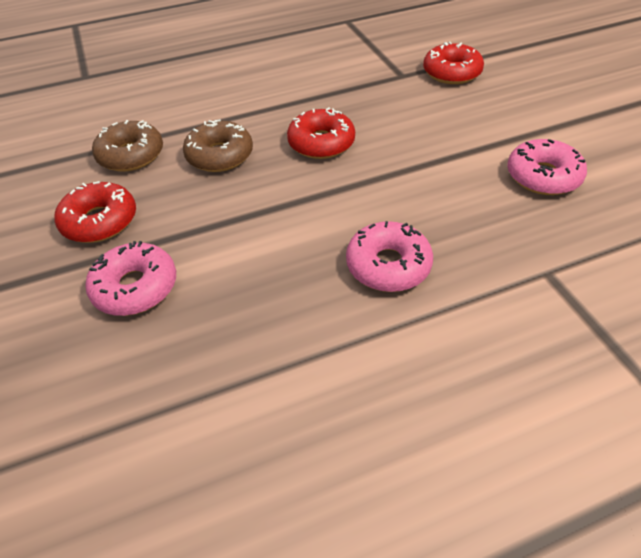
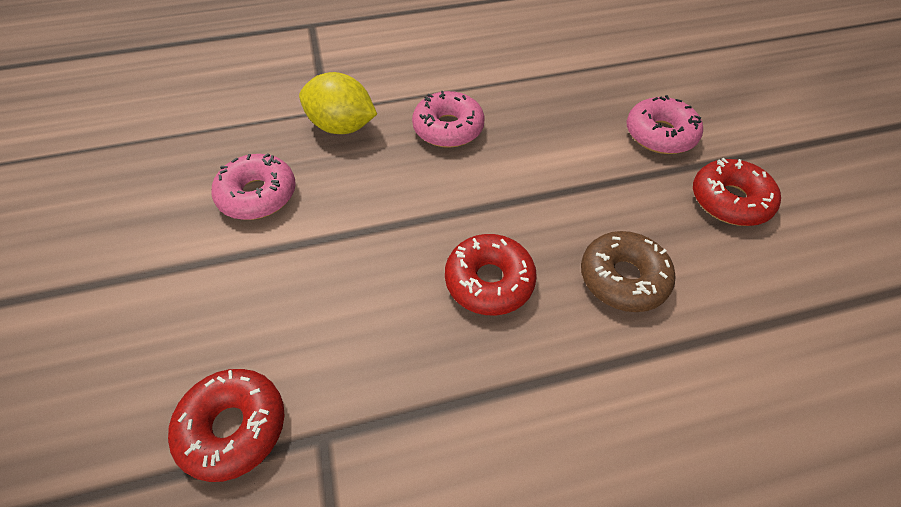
camera: 175 degrees left, 5 degrees up
brown donut [92,120,163,171] -> none
none -> yellow lemon [299,72,377,134]

